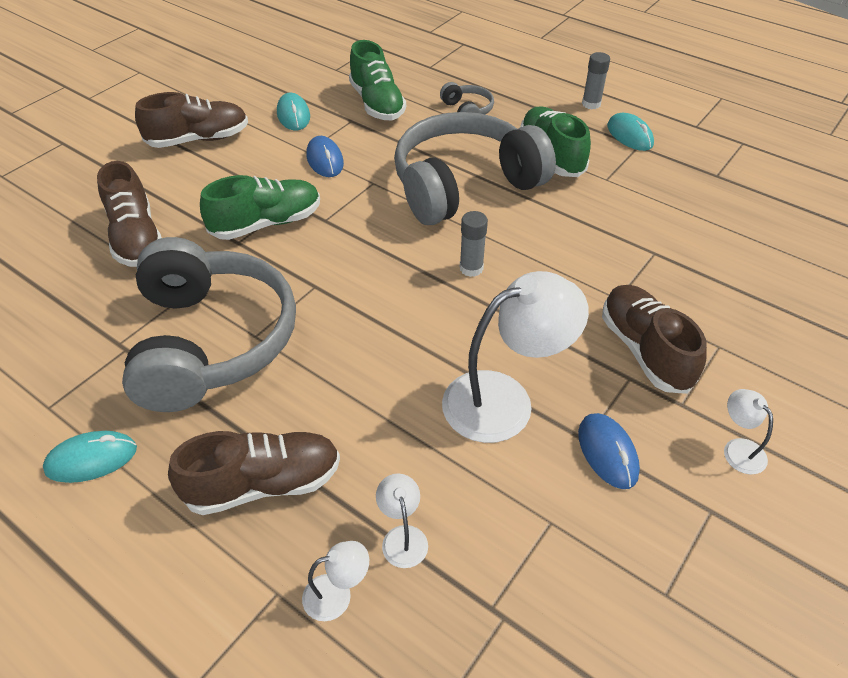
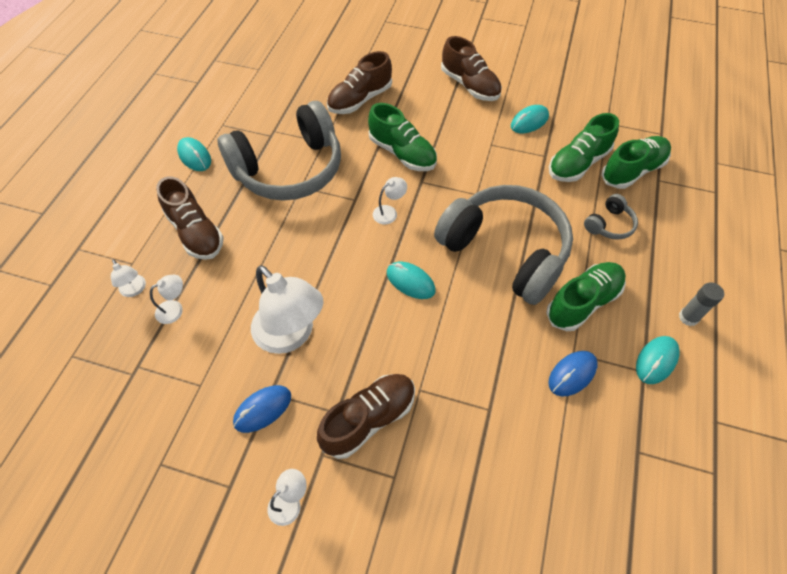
camera: 70 degrees right, 10 degrees up
blue mouse [306,136,344,177] -> blue mouse moved to [548,351,598,396]
grey glue stick [460,211,488,277] -> turquoise mouse [387,262,436,299]
none -> white lamp [373,177,407,224]
none -> green shoe [601,136,671,189]

